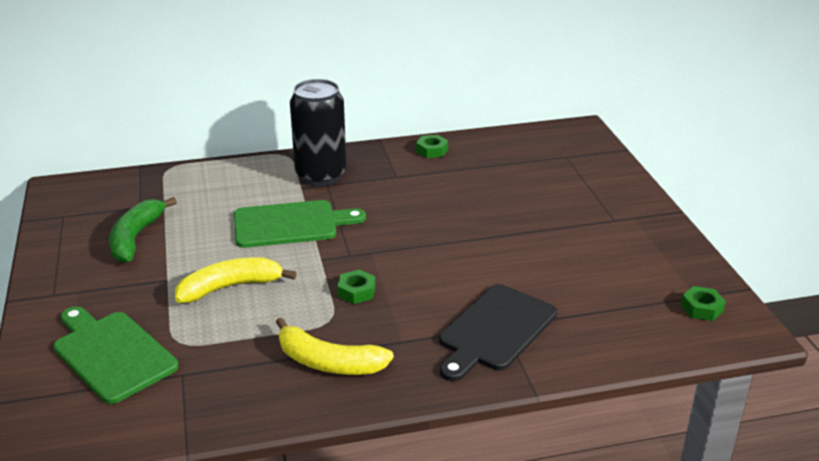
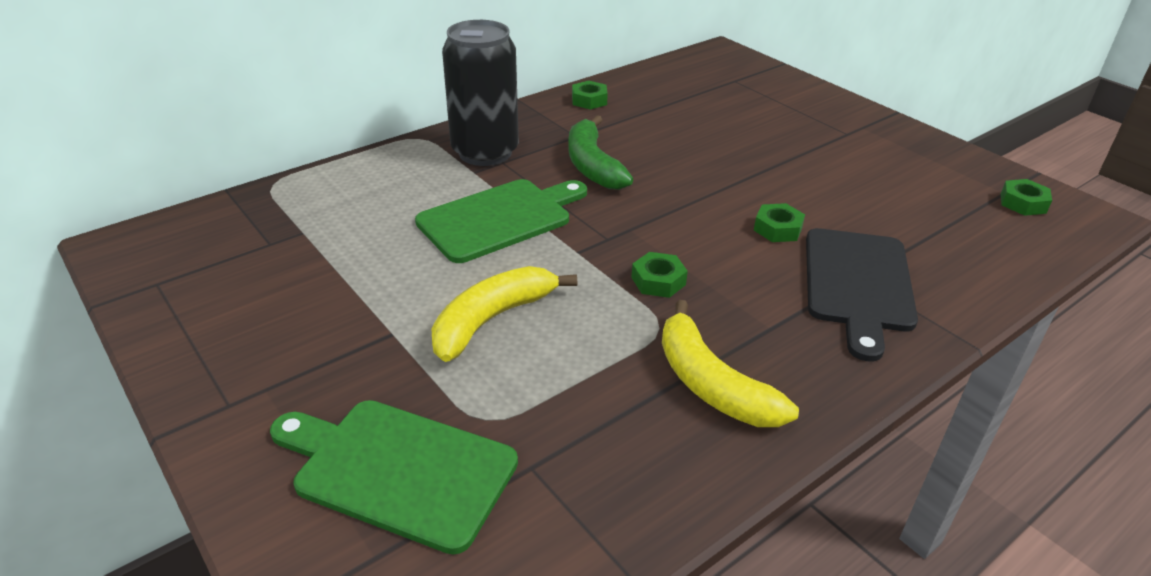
camera: 25 degrees left, 5 degrees up
green banana [109,197,177,263] -> green banana moved to [568,115,633,190]
yellow banana [276,317,394,375] -> yellow banana turned 60 degrees clockwise [662,300,799,427]
none -> green nut [754,203,805,242]

